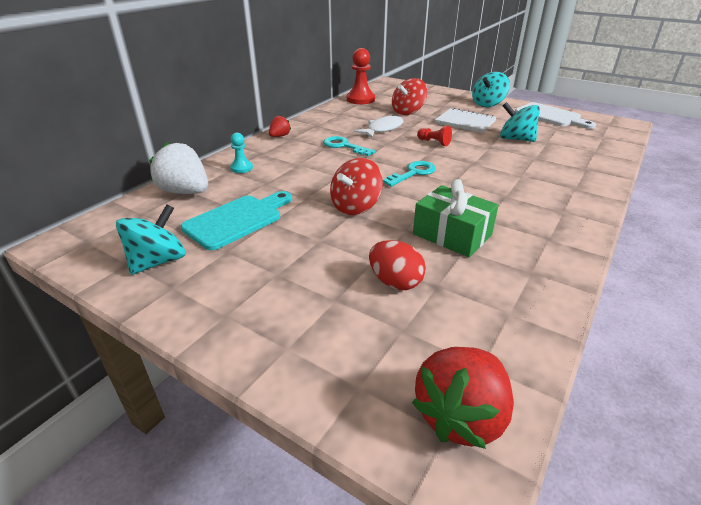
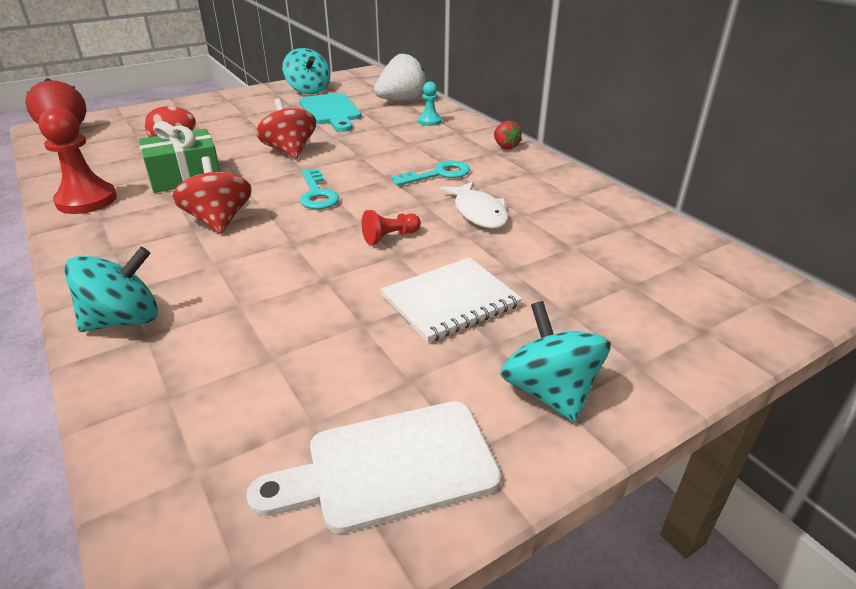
camera: 115 degrees right, 0 degrees up
red pawn [347,48,375,104] -> red pawn moved to [38,107,117,214]
red spinning top [392,78,427,115] -> red spinning top moved to [172,156,252,234]
turquoise spinning top [500,102,540,142] -> turquoise spinning top moved to [64,247,158,332]

